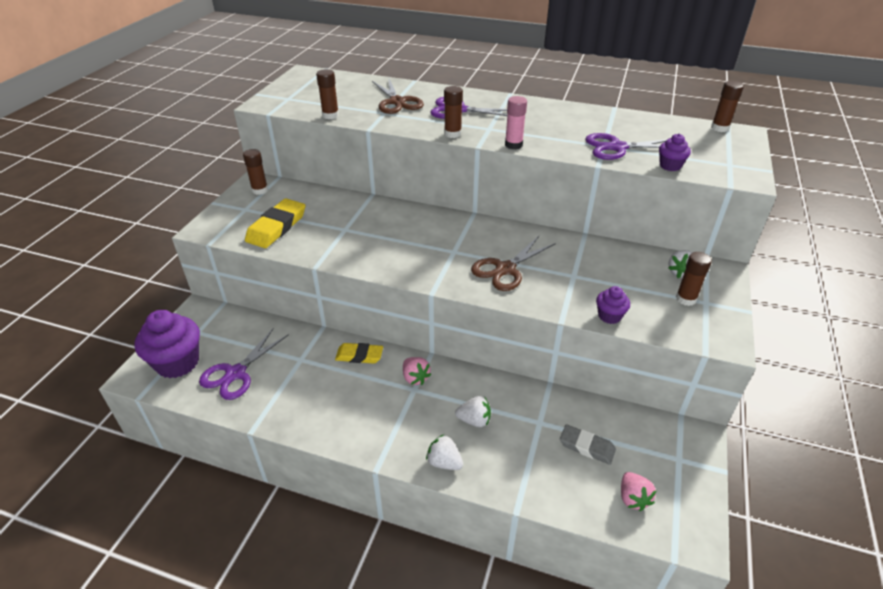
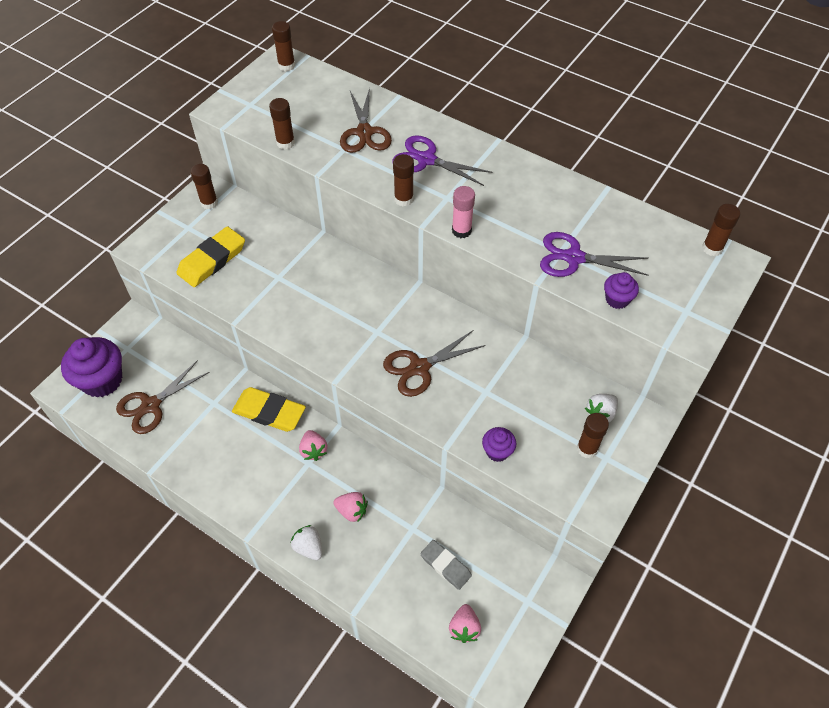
camera: 15 degrees right, 15 degrees up
purple scissors [199,328,289,400] -> brown scissors [116,360,209,434]
yellow eraser [335,343,383,364] -> yellow eraser [232,387,306,432], size x1.54
white strawberry [455,396,491,427] -> pink strawberry [333,492,368,523]
none -> brown glue stick [272,21,295,71]

